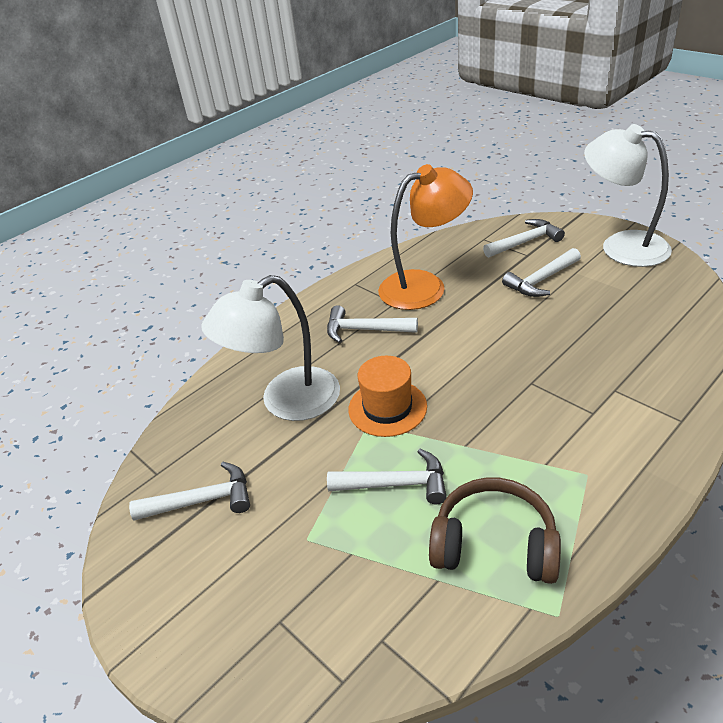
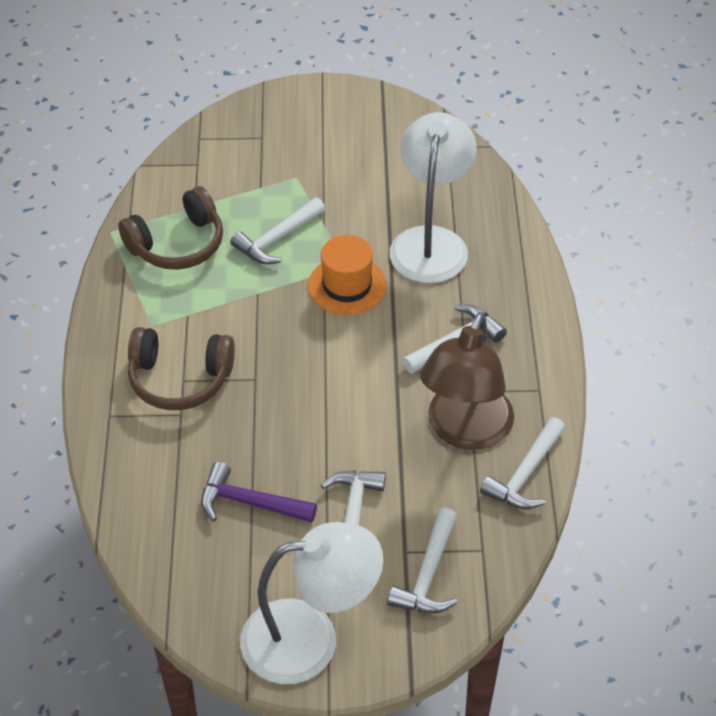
camera: 130 degrees right, 10 degrees up
white hammer [129,462,250,521] -> white hammer moved to [480,417,565,509]
orange lamp [378,164,473,310] -> brown lamp [420,312,514,450]
none -> brown headphones [128,327,235,410]
none -> purple hammer [201,462,317,523]

